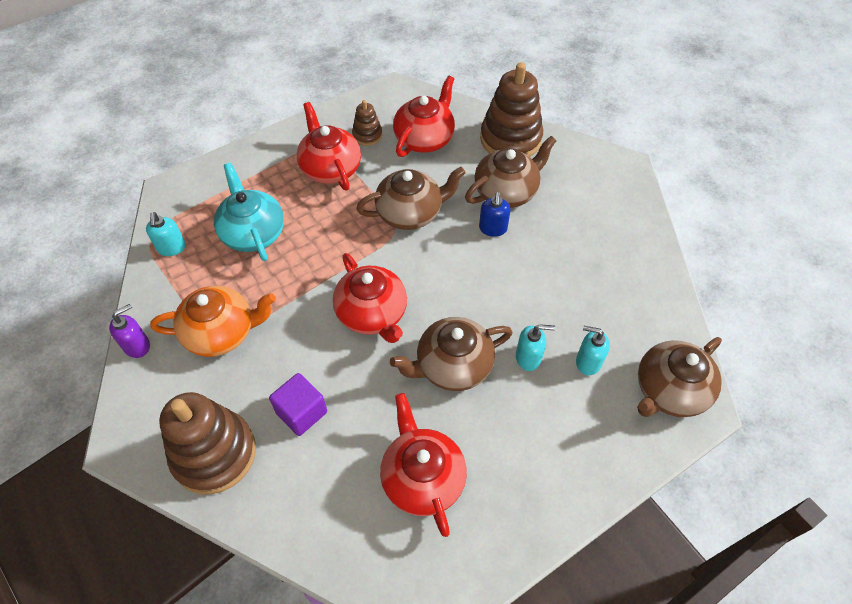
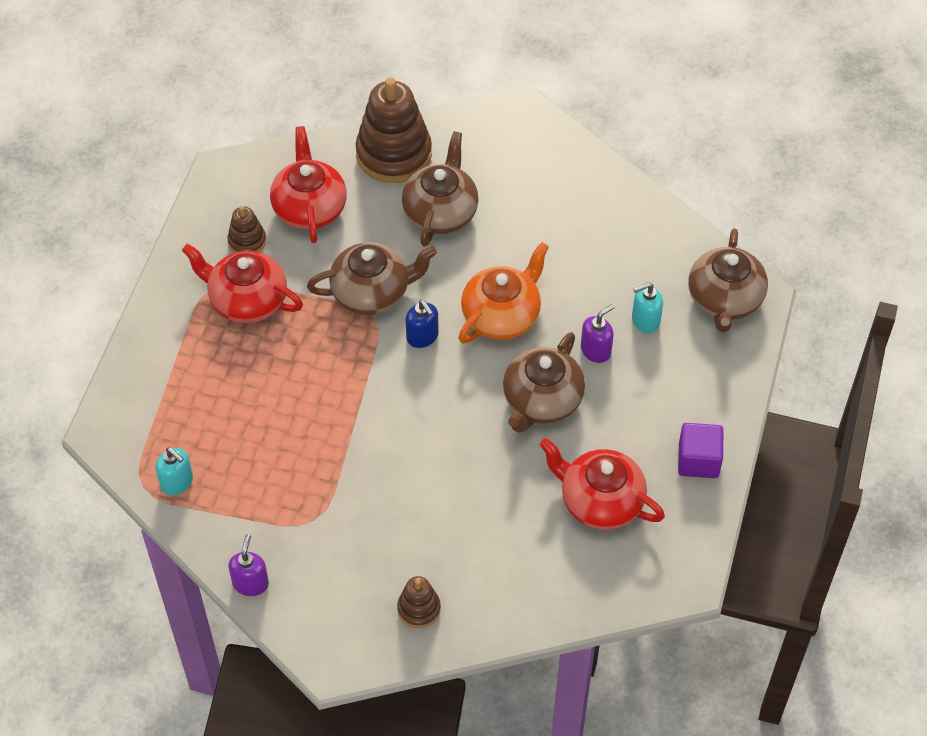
camera: 40 degrees left, 0 degrees up
orange teapot [150,286,276,357] -> orange teapot moved to [458,242,549,344]
brown stacking toy [159,392,256,494] -> brown stacking toy [397,576,441,628], size x0.49
turquoise teapot [214,163,284,261] -> none
purple cube [269,373,327,436] -> purple cube moved to [678,423,723,478]
red teapot [333,253,407,343] -> none
brown teapot [356,167,466,230] -> brown teapot turned 45 degrees clockwise [307,242,437,315]
blue soap dispenser [479,192,511,237] -> blue soap dispenser moved to [406,300,439,348]
turquoise soap dispenser [516,324,555,371] -> purple soap dispenser [581,304,615,363]

